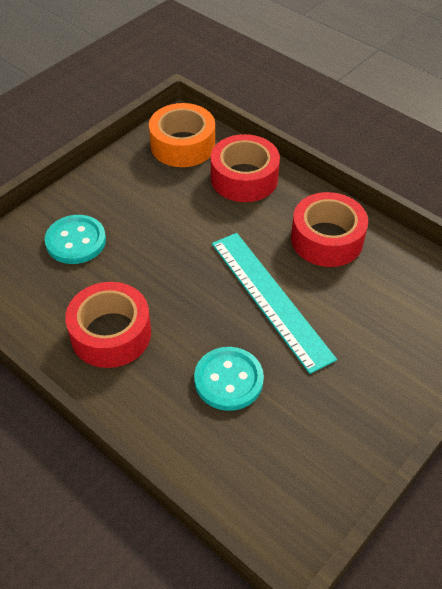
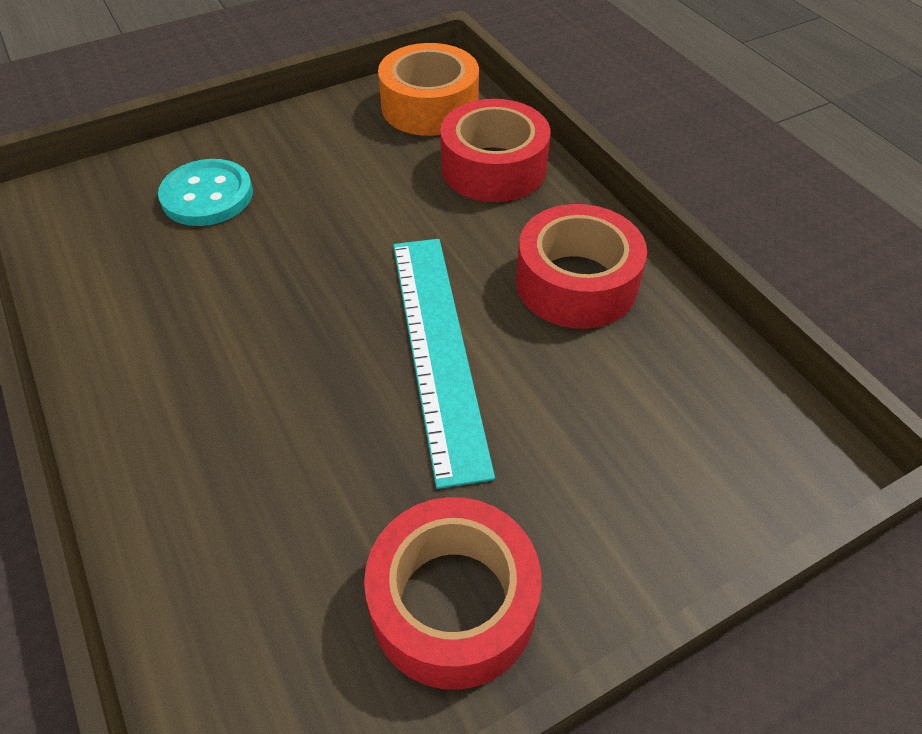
camera: 20 degrees right, 0 degrees up
red tape [65,282,151,368] -> red tape moved to [364,497,542,690]
turquoise button [194,347,264,411] -> none

